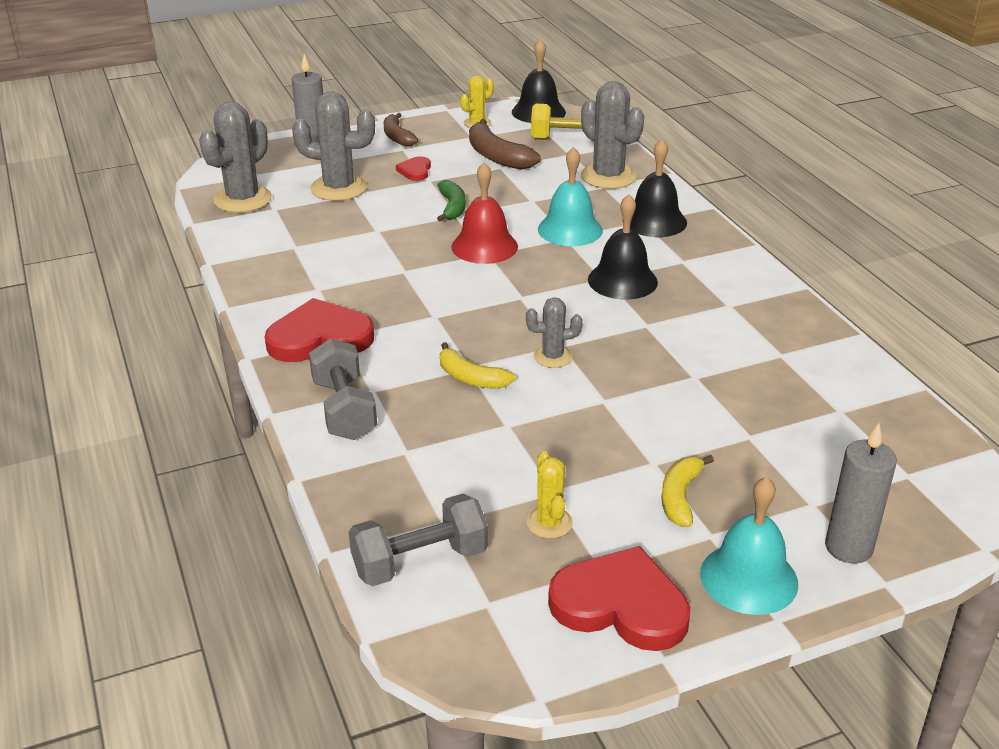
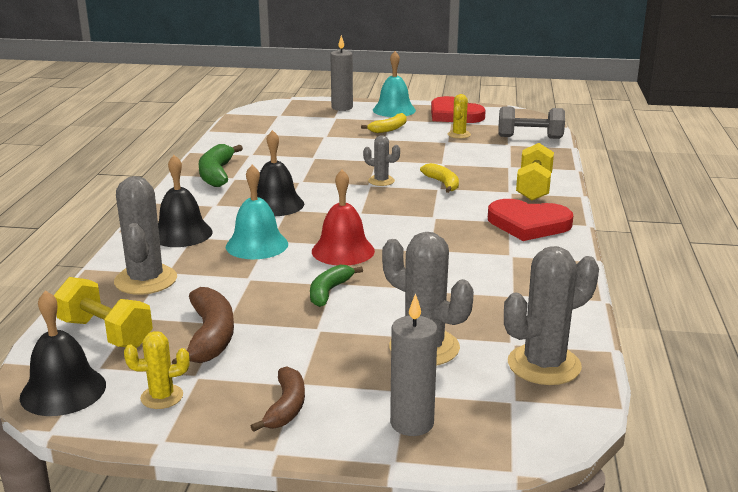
camera: 150 degrees left, 10 degrees down
grey dumbbell [309,338,377,440] -> yellow dumbbell [516,143,554,201]
red heart [396,156,431,181] -> none
none -> green banana [199,144,243,187]

